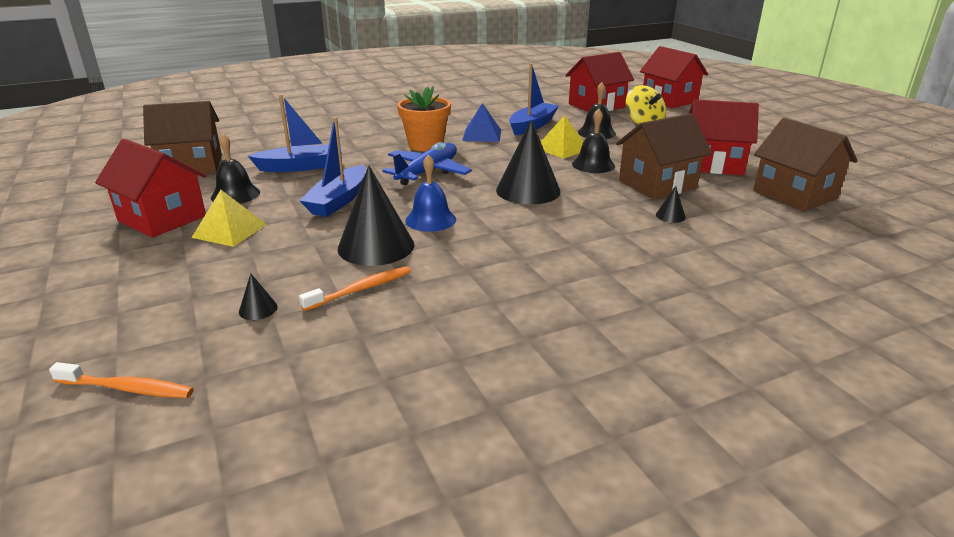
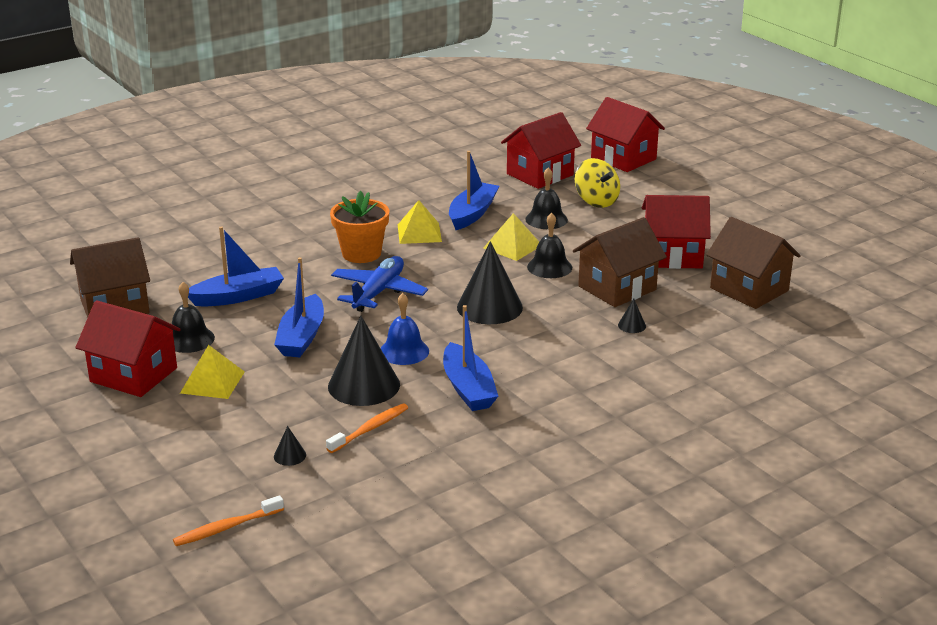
camera: 10 degrees left, 0 degrees up
orange toothbrush [49,362,194,398] -> orange toothbrush turned 150 degrees clockwise [173,495,284,546]
blue pyramid [462,103,501,142] -> yellow pyramid [398,200,442,244]
none -> blue boat [443,305,498,411]

